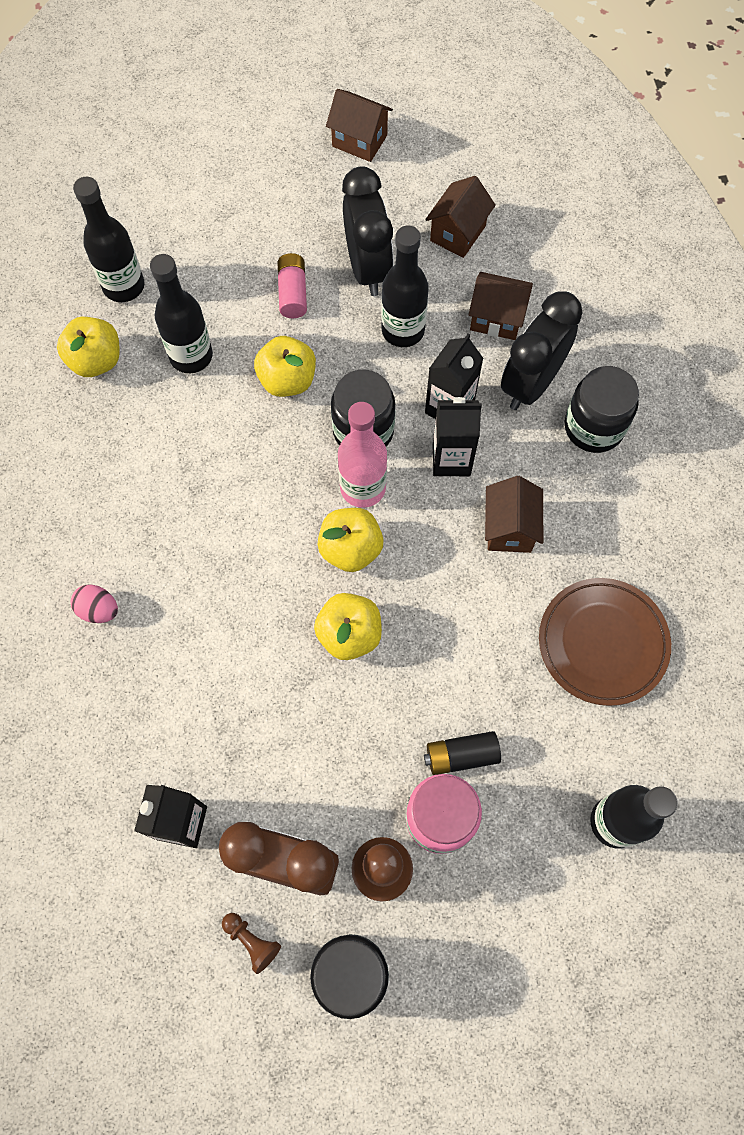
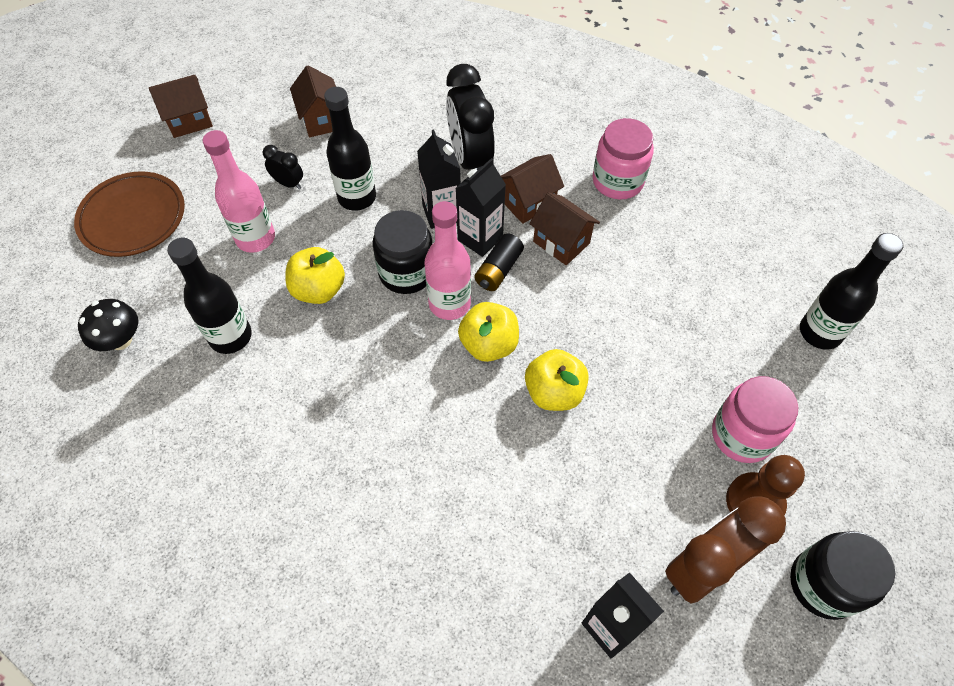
camera: 50 degrees left, 10 degrees down
yellow apple [57,317,120,377] -> none
pink egg [71,584,118,623] -> none
black bottle [73,177,145,302] -> black mushroom [78,299,138,351]
brown pawn [222,913,281,974] -> none
pink battery [277,253,307,318] -> pink bottle [203,130,275,253]
black clock [342,166,394,296] -> black clock [263,145,303,189], size x0.47
black battery [424,731,501,775] -> black battery moved to [475,233,524,291]
brown house [469,272,533,340] -> brown house moved to [501,154,564,224]
brown plate [539,578,671,706] -> brown plate moved to [74,171,185,257]
black jar [565,366,639,453] -> none
none -> pink jar [593,118,654,199]

